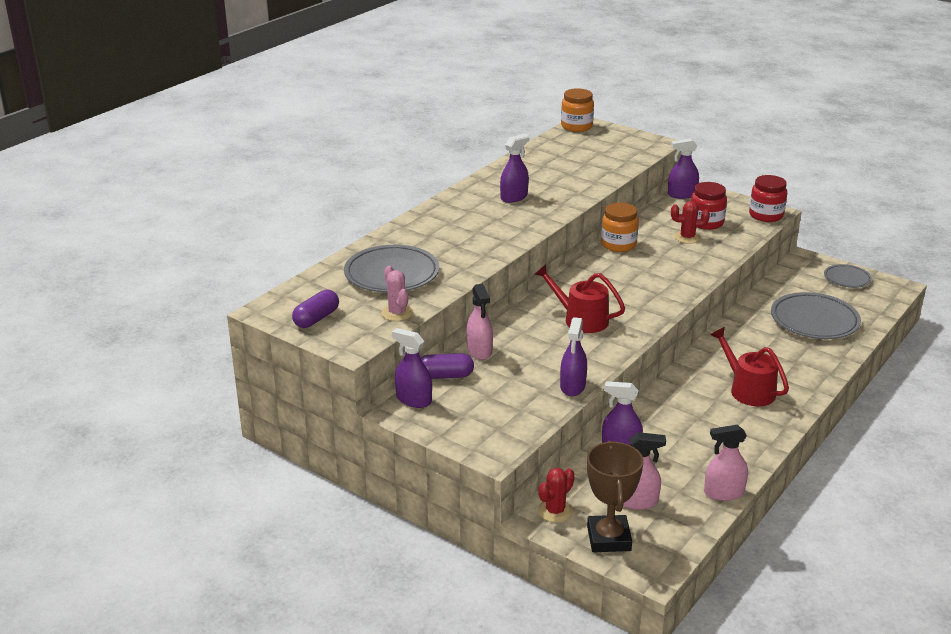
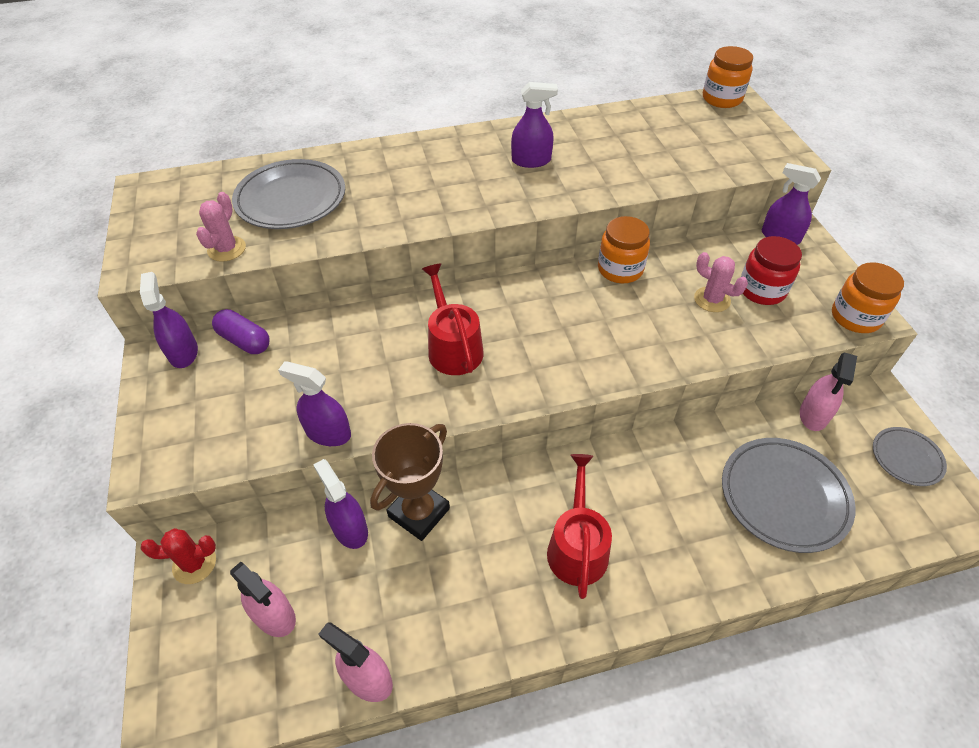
camera: 40 degrees right, 20 degrees up
purple capsule [292,290,339,328] -> none
pink spray bottle [466,284,493,360] -> pink spray bottle moved to [800,353,857,431]
purple spray bottle [560,317,587,396] -> purple spray bottle turned 60 degrees clockwise [278,361,351,446]
brown trophy [587,441,644,552] -> brown trophy moved to [370,423,450,541]
red cactus [671,201,710,244] -> pink cactus [694,252,748,312]
red jar [749,175,787,222] -> orange jar [832,262,904,333]

